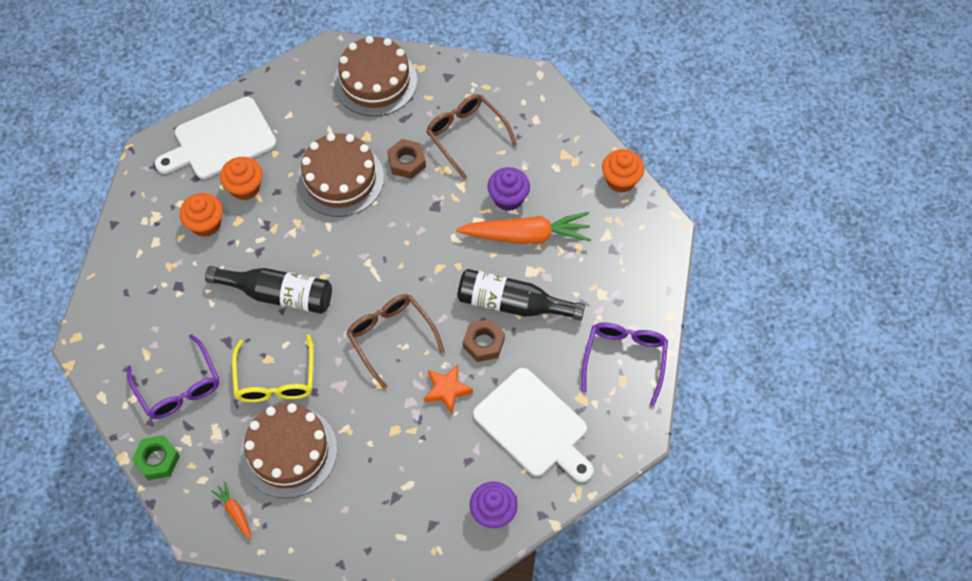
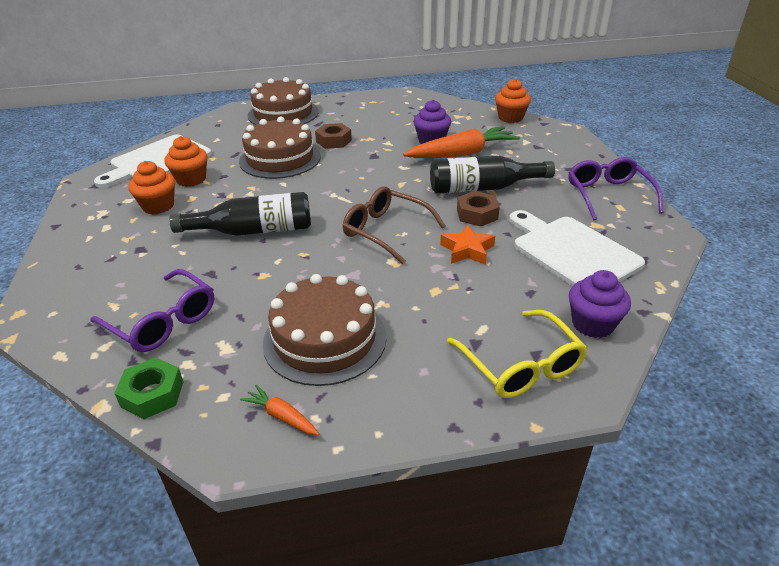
camera: 20 degrees left, 25 degrees down
yellow glasses [232,334,314,402] -> yellow glasses moved to [447,310,588,398]
brown glasses [426,94,517,179] -> none
white cutting board [473,368,594,482] -> white cutting board turned 150 degrees counterclockwise [509,210,645,286]

